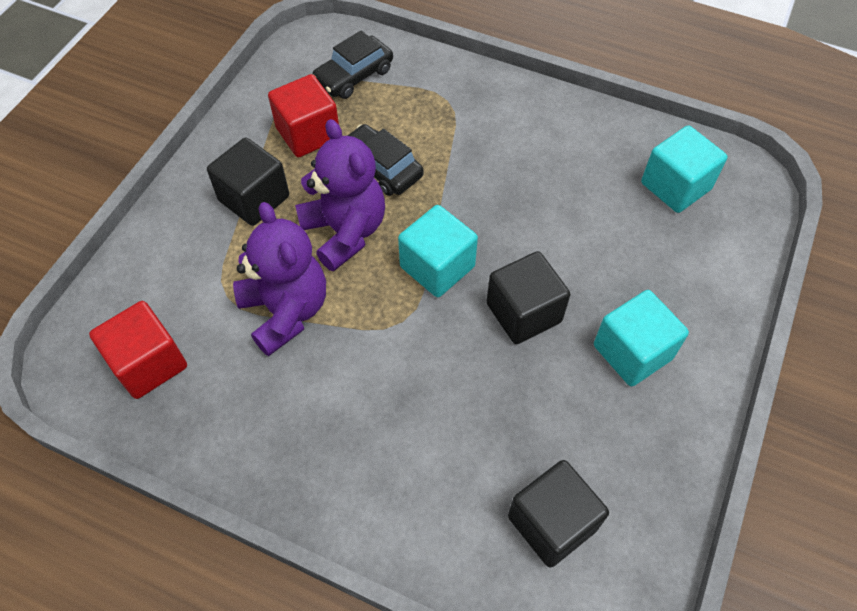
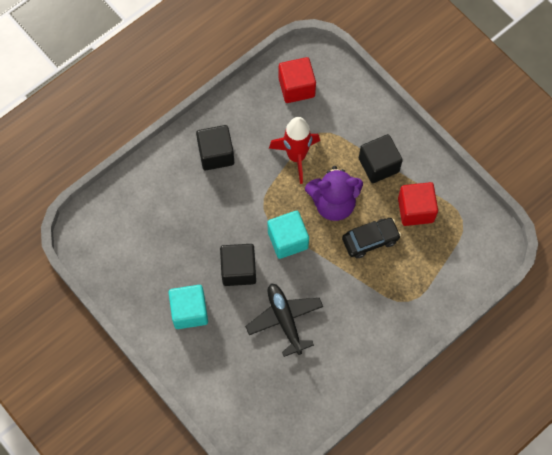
camera: 115 degrees right, 10 degrees up
purple teddy bear [233,202,326,356] -> red rocket [269,117,320,184]
black car [313,30,393,99] -> none
black cube [508,460,609,568] -> black cube moved to [196,125,234,170]
turquoise cube [641,125,727,213] -> none
none -> black plane [245,283,323,357]

